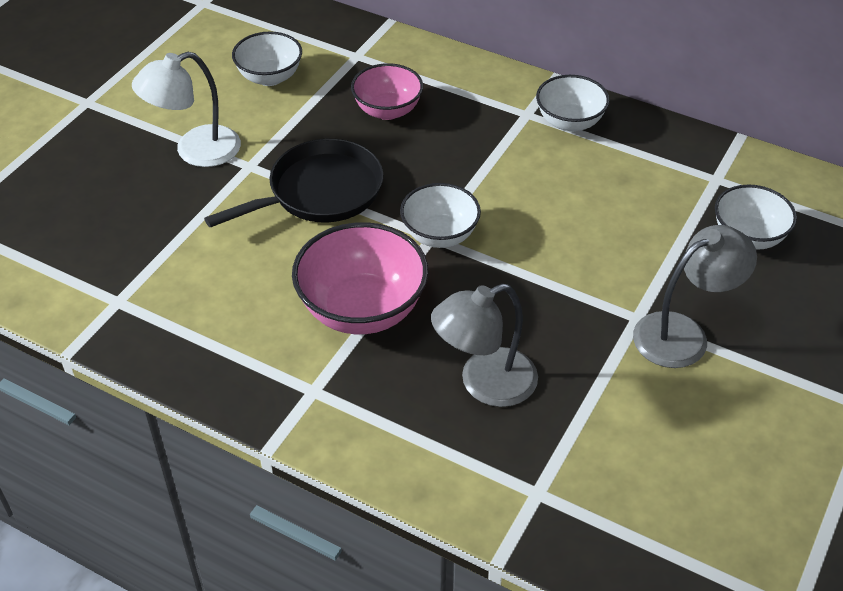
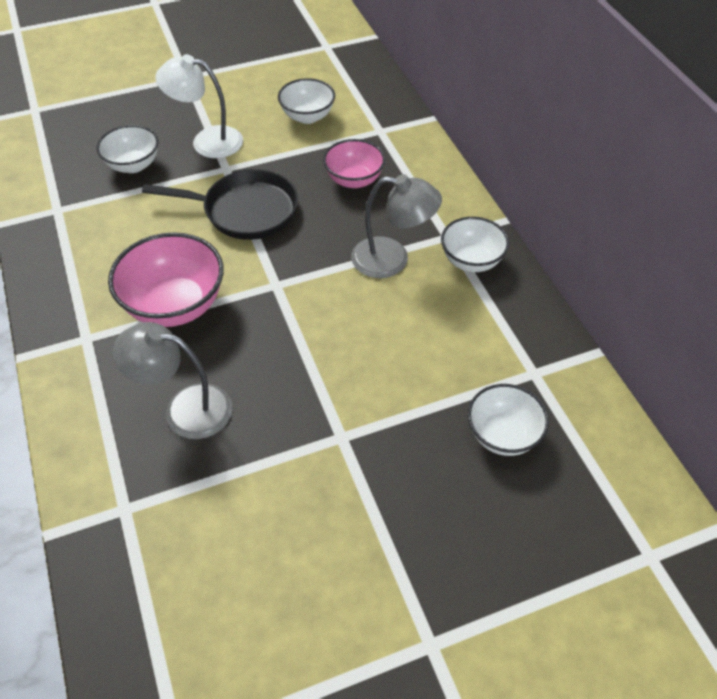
camera: 40 degrees right, 5 degrees up
white bowl [400,183,481,248] -> white bowl moved to [96,125,158,173]
grey lamp [633,225,757,368] -> grey lamp moved to [351,174,442,278]

